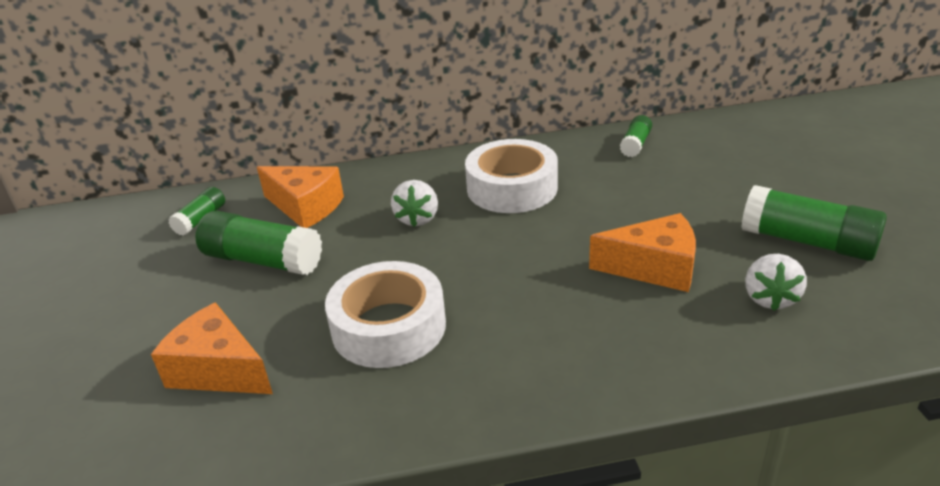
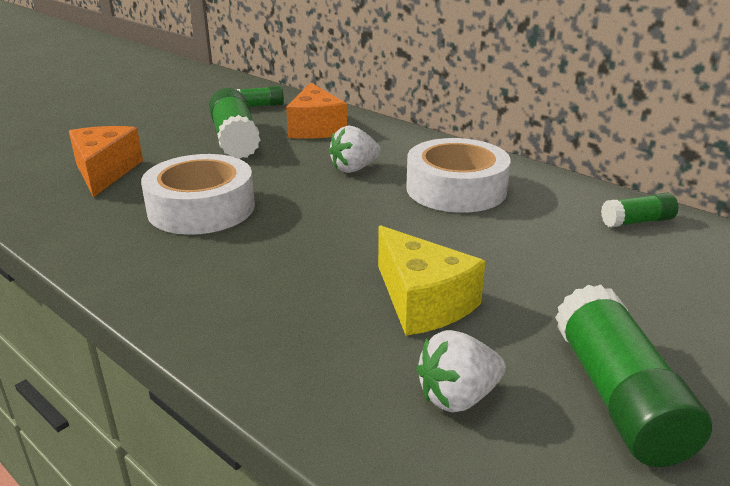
camera: 50 degrees right, 5 degrees down
orange cheese [589,213,696,292] -> yellow cheese [378,225,485,336]

